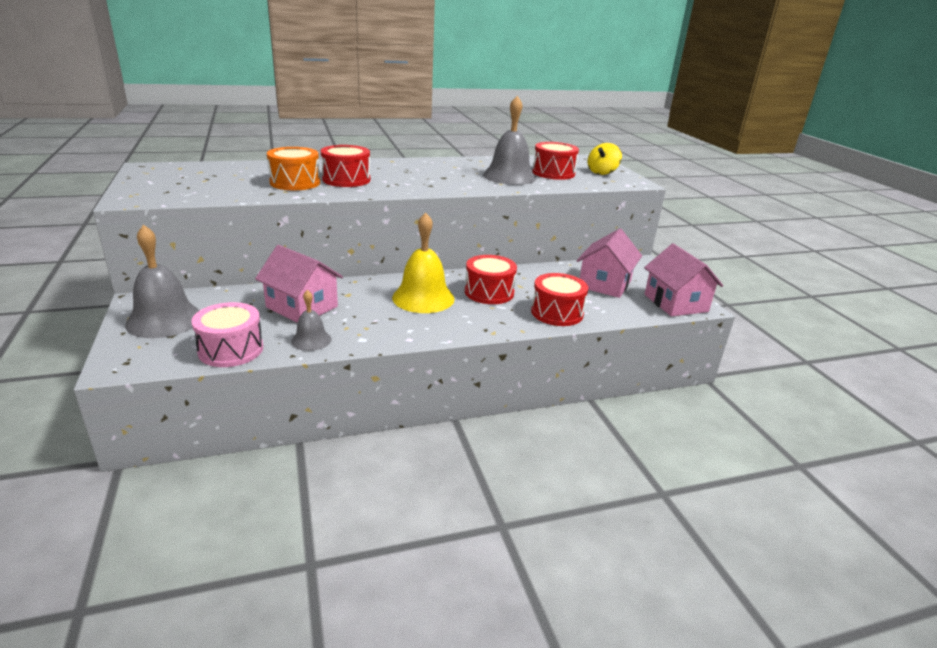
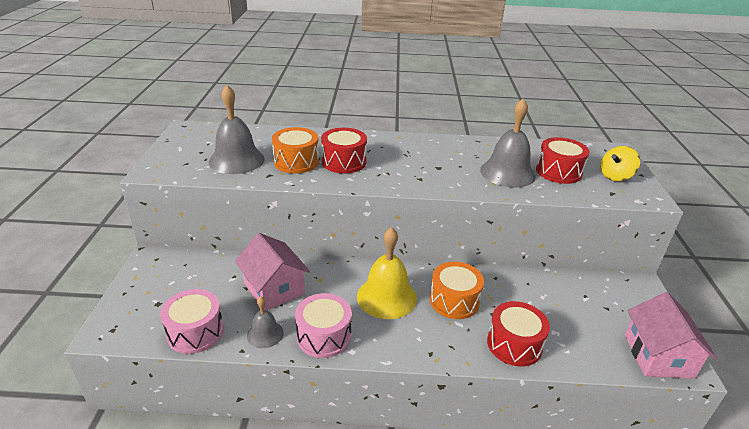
camera: 20 degrees right, 5 degrees up
grey bell [125,225,200,338] -> grey bell moved to [209,85,265,174]
red drum [465,255,517,304] -> orange drum [430,262,484,319]
pink house [577,229,642,298] -> none
none -> pink drum [295,293,352,358]

